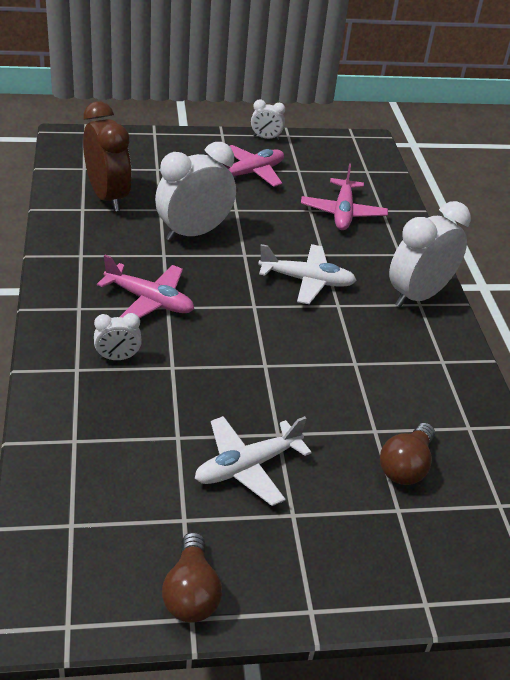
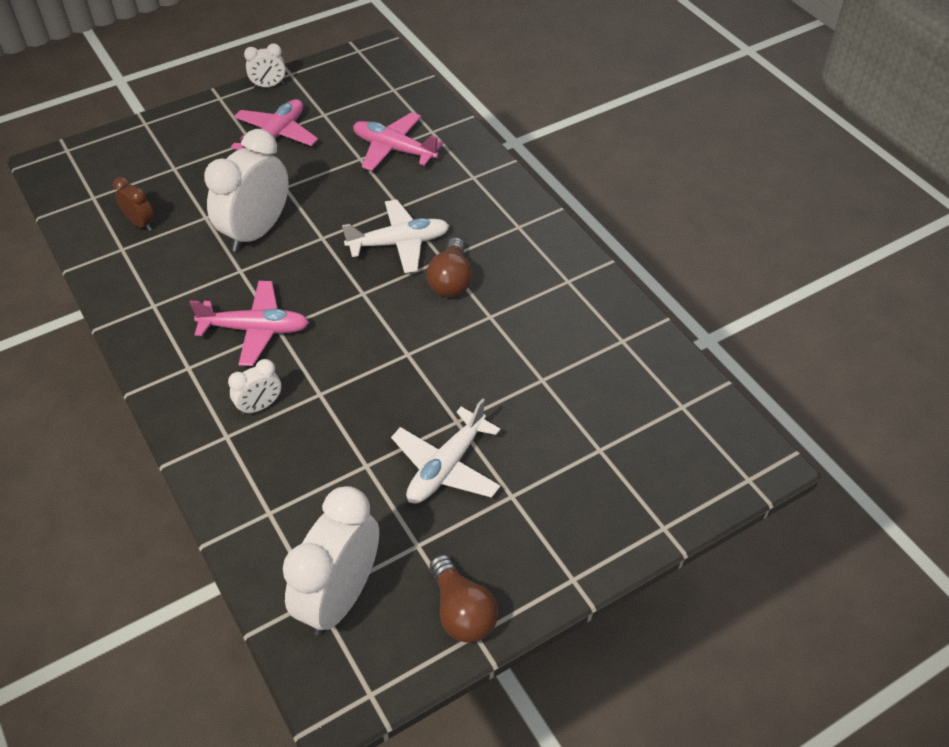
camera: 20 degrees left, 10 degrees up
brown clock [83,101,132,212] -> brown clock [113,177,154,231], size x0.49
pink plane [301,163,388,230] -> pink plane turned 135 degrees clockwise [353,112,444,171]
brown light bulb [380,423,435,485] -> brown light bulb moved to [427,237,472,297]
white clock [389,201,471,307] -> white clock moved to [283,486,379,636]

